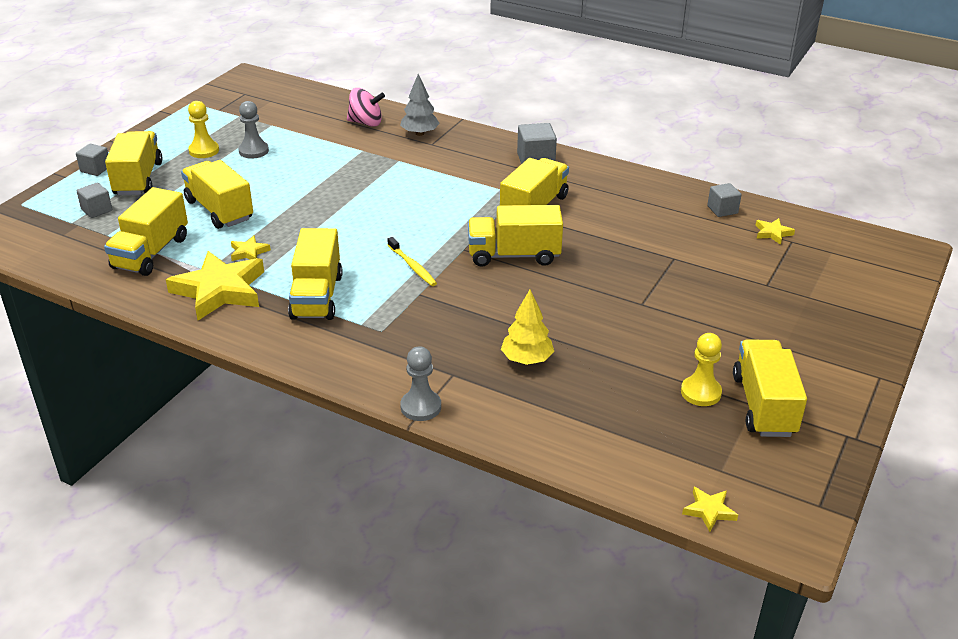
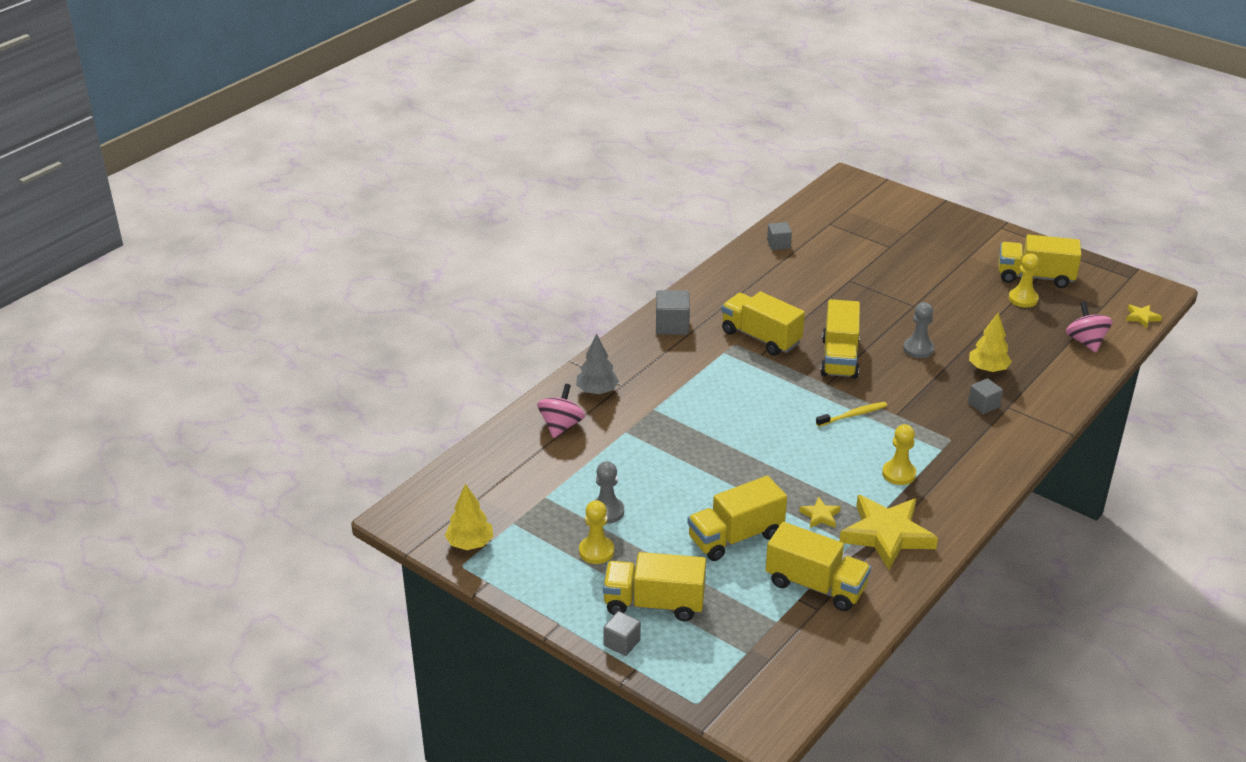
camera: 80 degrees left, 0 degrees up
grey cube [76,182,112,218] -> grey cube moved to [968,378,1003,414]
yellow truck [288,228,343,320] -> yellow pawn [882,424,916,485]
grey pawn [400,346,441,421] -> grey pawn moved to [903,302,934,358]
yellow star [755,218,795,245] -> none
none -> yellow tree [445,484,493,550]
none -> pink spinning top [1066,302,1113,353]

